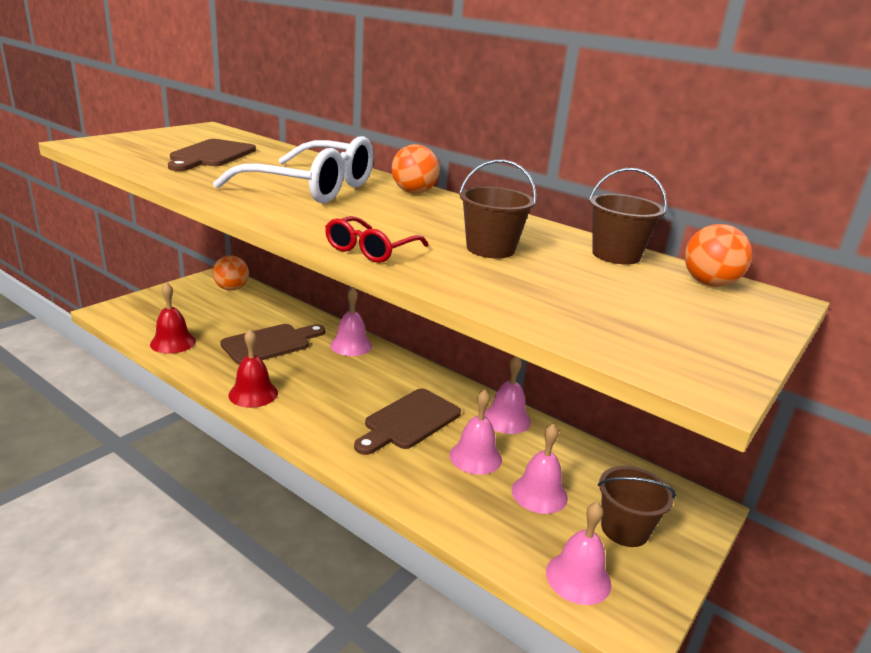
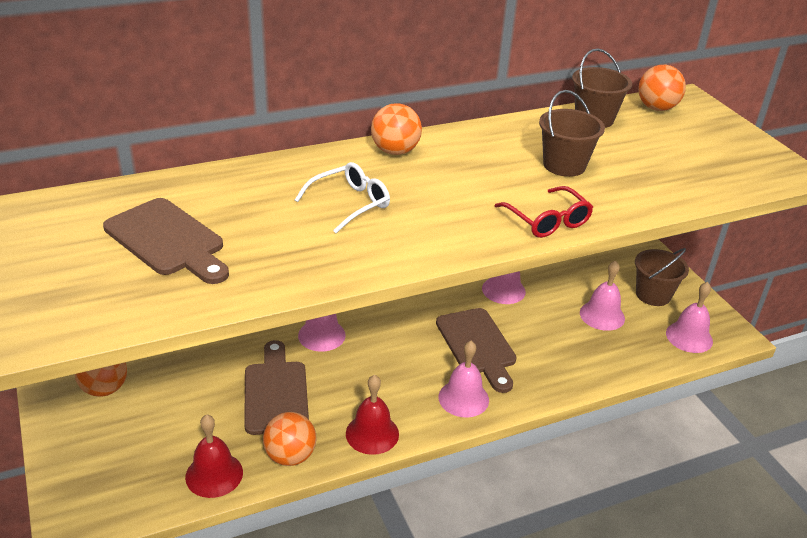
camera: 60 degrees left, 10 degrees up
white glasses [213,136,374,204] -> white glasses [295,162,390,233], size x0.52
pink bell [449,389,502,475] -> pink bell moved to [439,341,489,418]
none -> orange ball [263,412,317,466]

